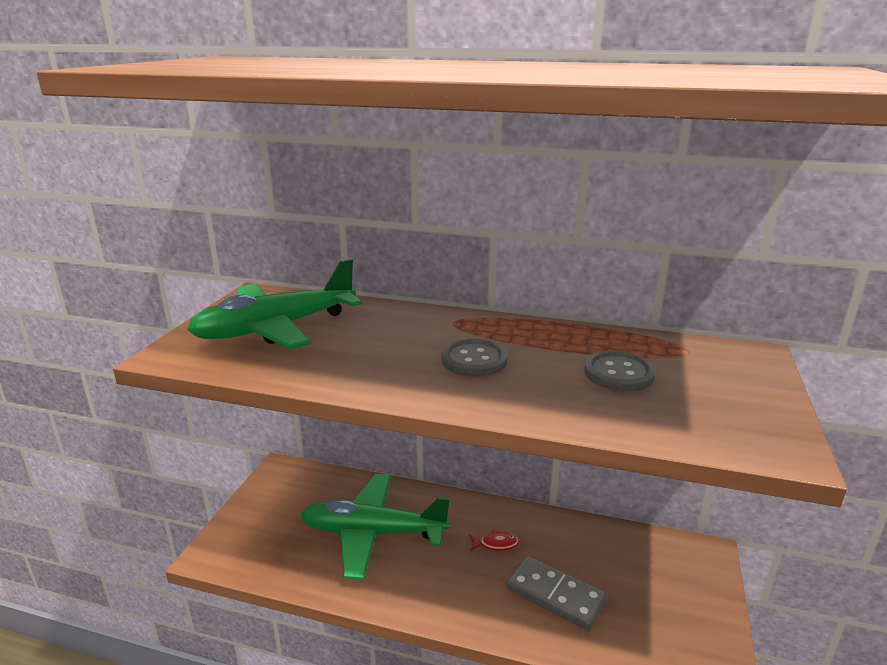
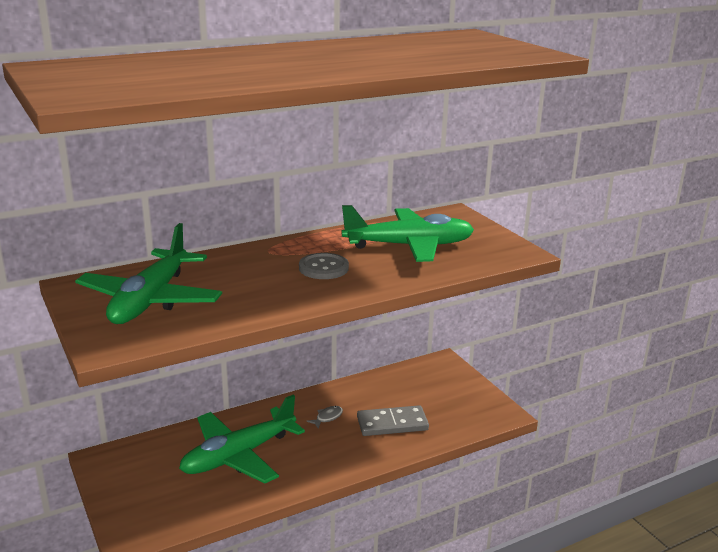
camera: 45 degrees left, 0 degrees up
red fish [469,530,519,551] -> grey fish [307,406,343,429]
grey button [584,351,656,391] -> green plane [342,205,474,262]

